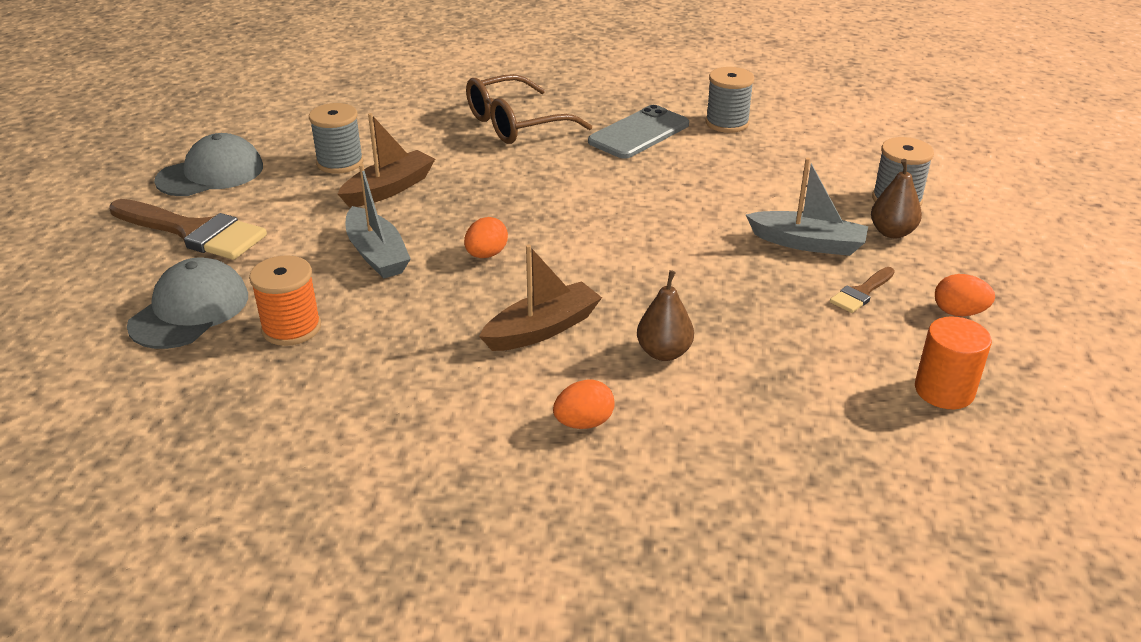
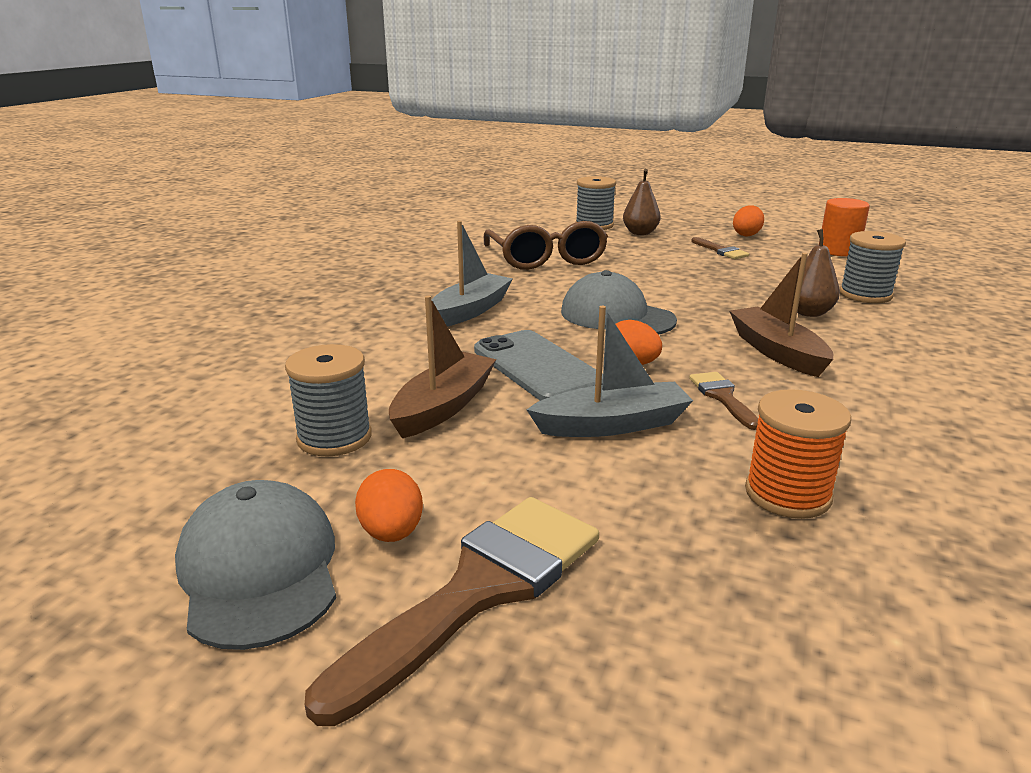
camera: 75 degrees left, 10 degrees down
grey cap [127,258,248,349] -> grey cap moved to [561,270,677,335]
brown boat [338,113,435,208] -> brown boat turned 60 degrees clockwise [389,295,497,438]
brown glasses [466,74,592,144] -> brown glasses moved to [484,221,608,270]
orange egg [553,380,615,429] -> orange egg moved to [355,469,423,542]
grey phone [588,105,689,159] -> grey phone moved to [474,330,603,401]
grey spool [706,67,754,133] -> grey spool moved to [839,231,906,303]
grey boat [746,157,868,256] -> grey boat moved to [431,221,513,327]
none -> brown brush [689,372,758,430]

